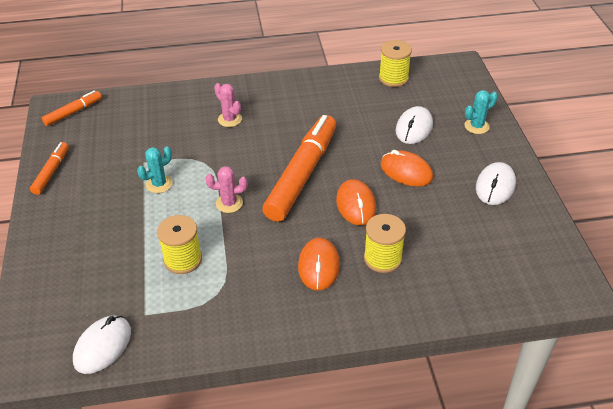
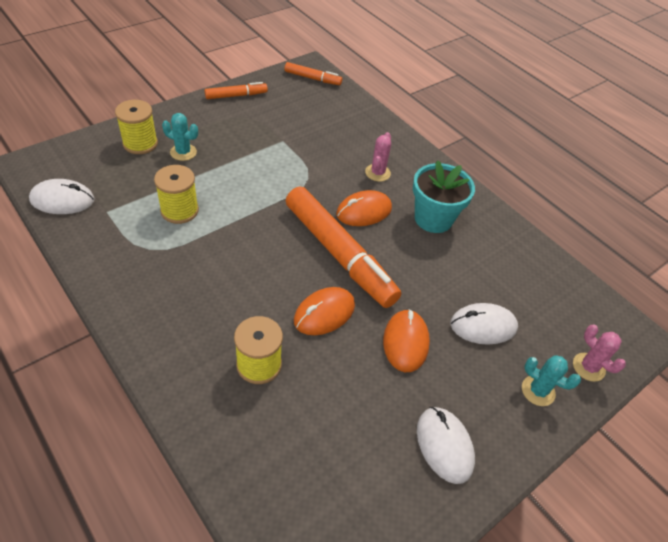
camera: 55 degrees right, 5 degrees up
turquoise cactus [137,146,173,193] -> turquoise cactus moved to [162,113,198,161]
pink cactus [206,166,247,213] -> pink cactus moved to [573,325,626,382]
orange marker [262,115,336,222] -> orange marker turned 60 degrees clockwise [286,186,401,308]
orange mouse [298,238,340,291] -> orange mouse moved to [336,190,392,226]
yellow spool [379,40,412,87] -> yellow spool moved to [115,100,158,154]
white mouse [476,162,516,205] -> white mouse turned 75 degrees clockwise [417,407,475,484]
none -> turquoise flower pot [413,160,475,233]

